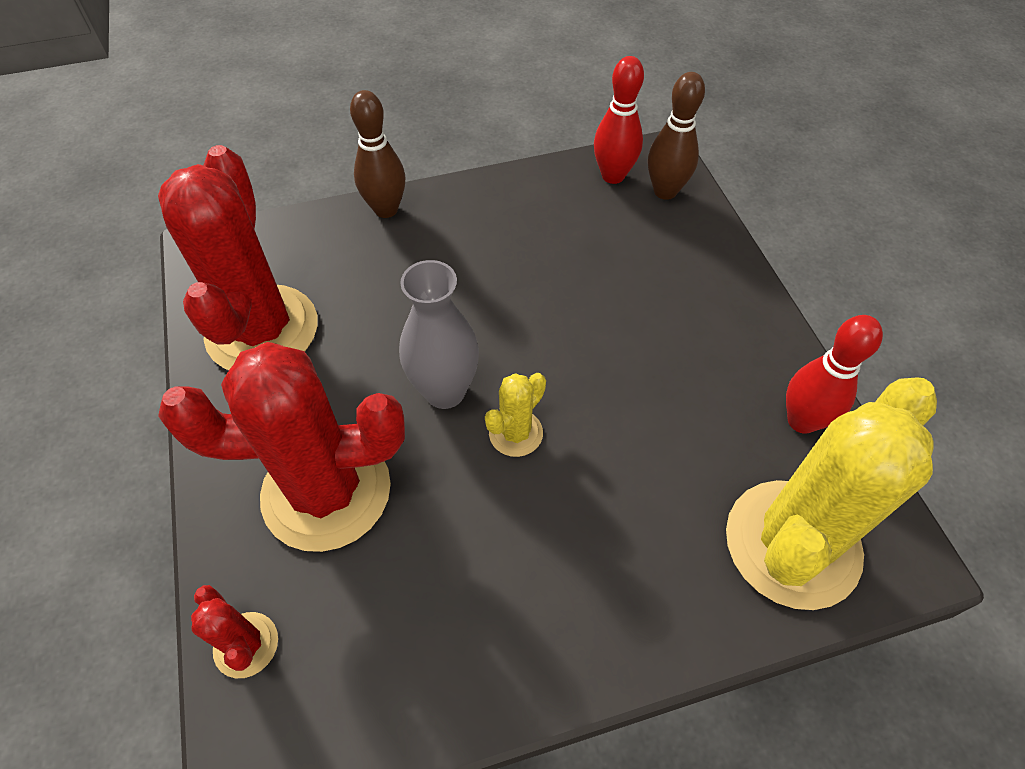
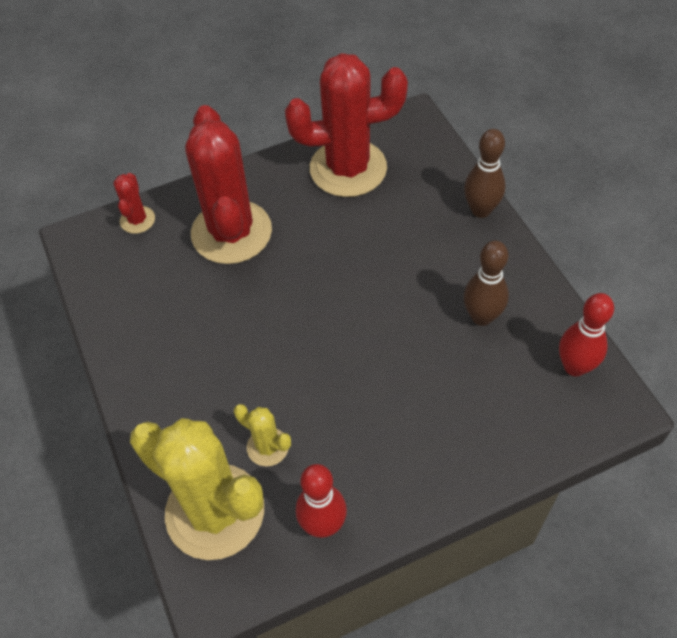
camera: 85 degrees right, 0 degrees up
red cactus [191,585,278,678] -> red cactus turned 45 degrees counterclockwise [113,173,155,234]
grey vase [399,260,479,409] -> none
yellow cactus [485,373,546,457] -> yellow cactus moved to [234,404,291,466]
brown bowling pin [648,72,705,200] -> brown bowling pin moved to [464,241,509,326]

